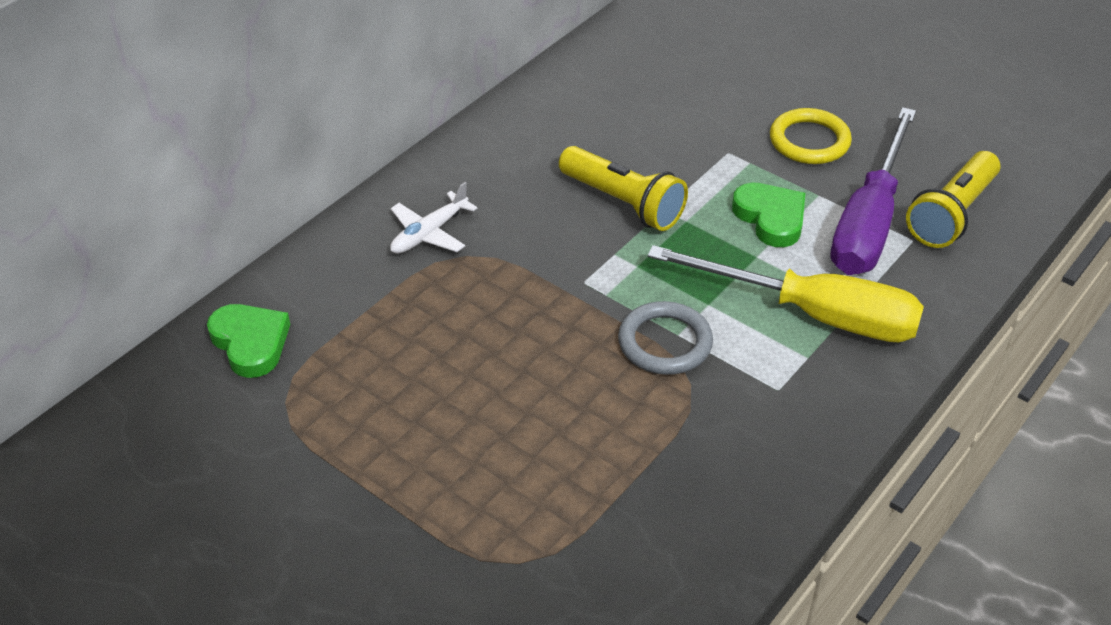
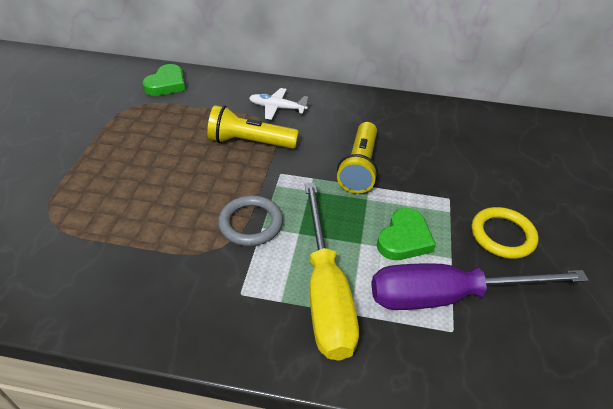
camera: 60 degrees right, 0 degrees up
yellow flashlight [906,151,1001,248] -> yellow flashlight moved to [207,105,299,149]

